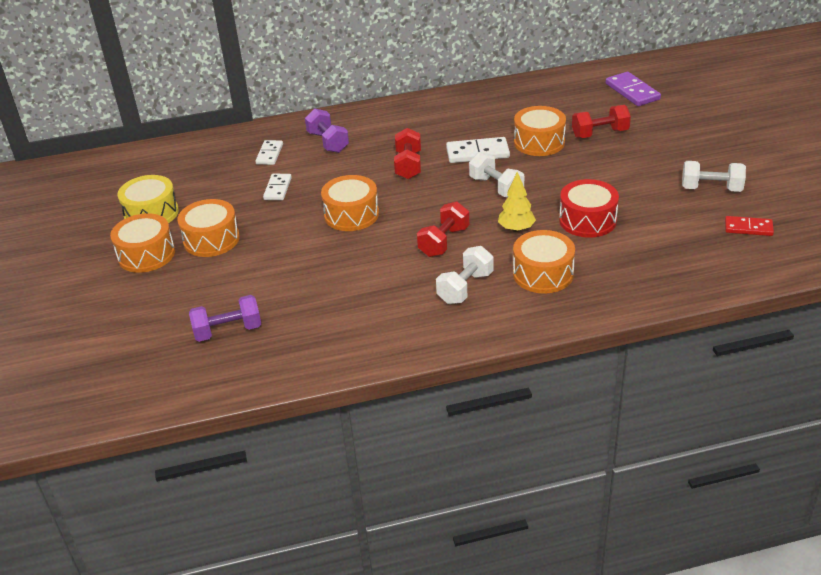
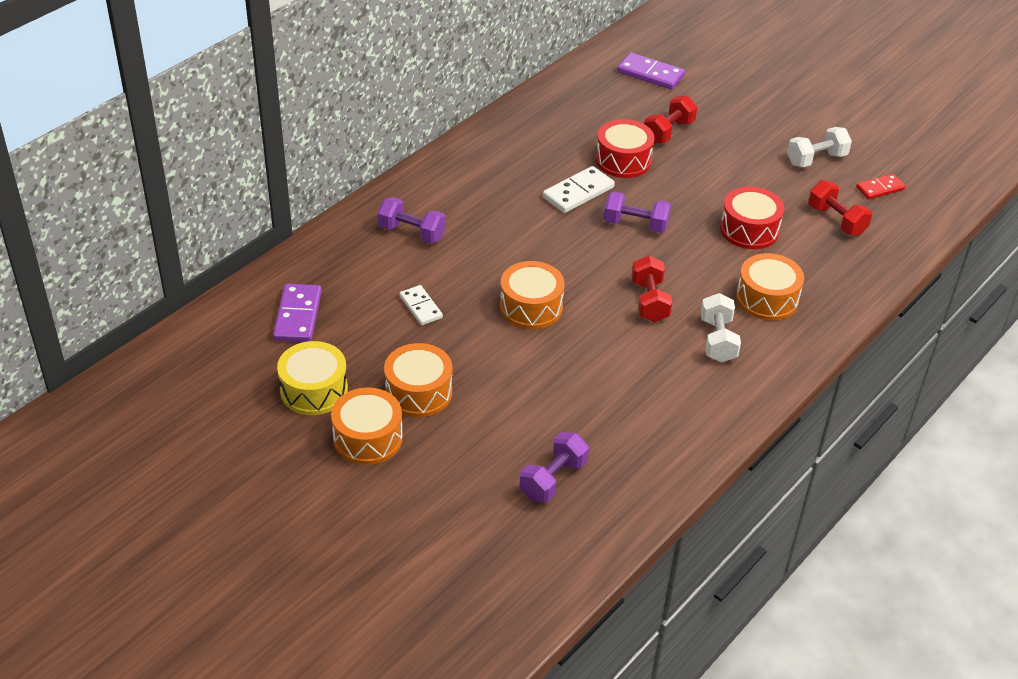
camera: 40 degrees left, 5 degrees up
white domino [255,140,283,165] -> none
red dumbbell [394,128,421,179] -> red dumbbell moved to [808,180,872,236]
white dumbbell [469,152,524,197] -> purple dumbbell [604,191,671,233]
yellow tree [498,172,536,232] -> none
orange drum [514,106,566,156] -> red drum [596,119,655,178]
none -> purple domino [273,284,322,342]

